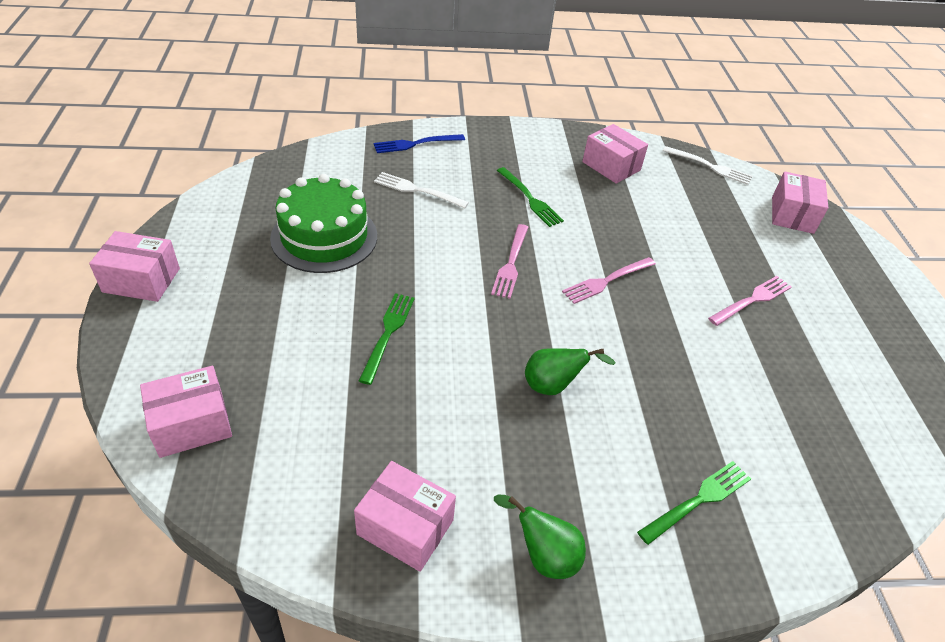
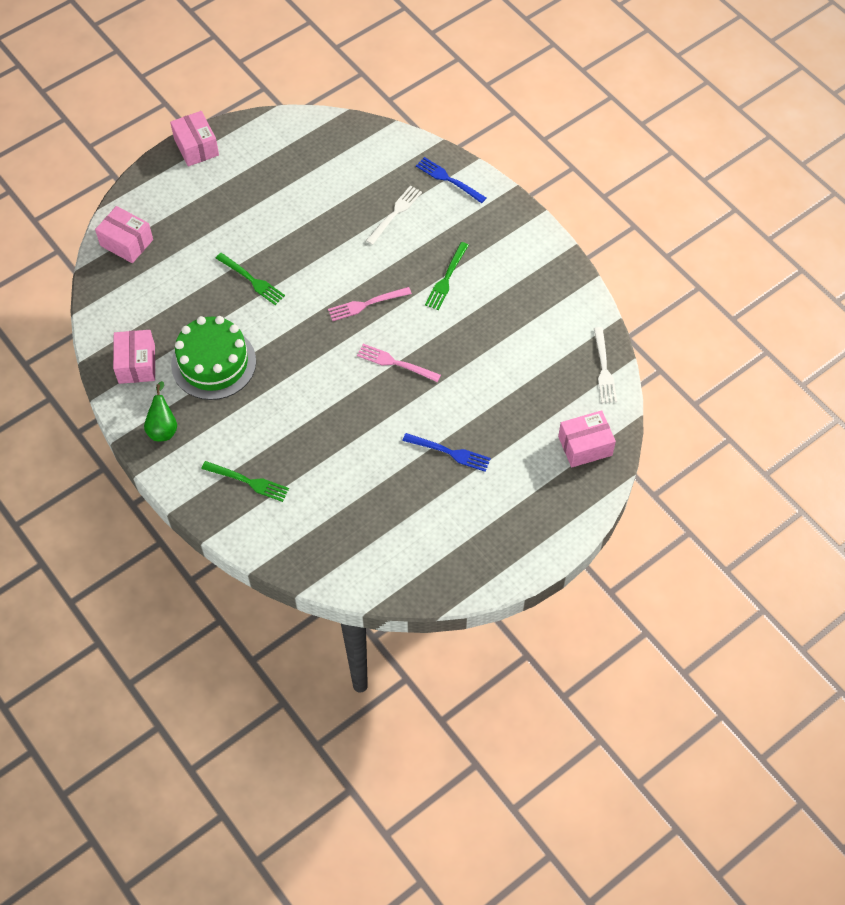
camera: 60 degrees right, 15 degrees up
green cake [270,174,377,273] -> green cake moved to [171,316,256,400]
green fork [359,293,415,385] -> green fork turned 60 degrees clockwise [216,253,285,305]
white fork [374,172,469,208] -> white fork turned 45 degrees clockwise [366,185,422,245]
green pear [525,348,615,395] -> none
pink box [582,124,648,184] -> none
pink fork [708,276,792,326] -> blue fork [402,433,491,472]

